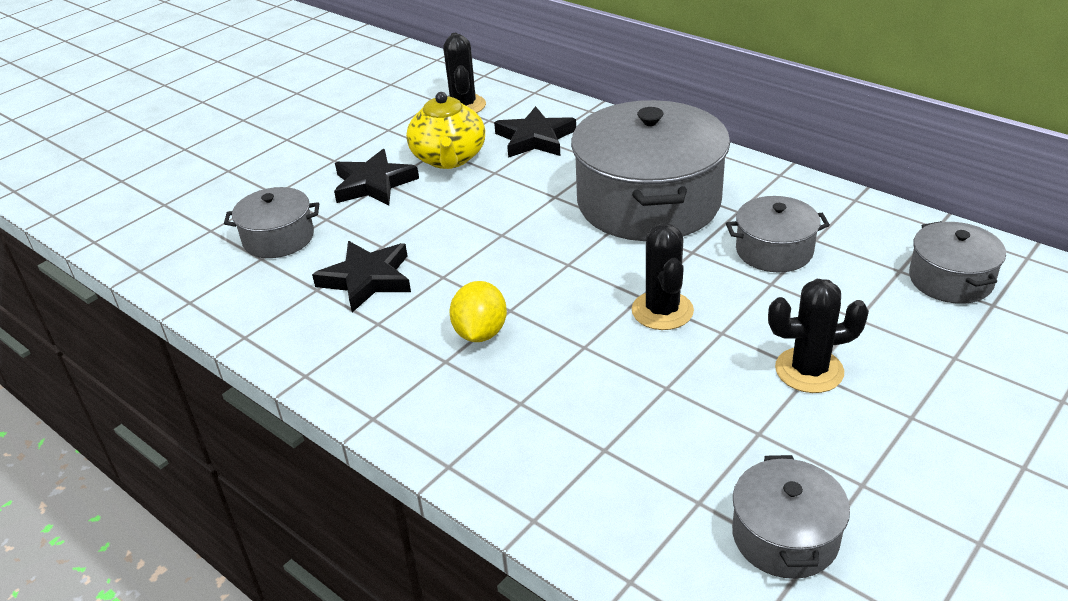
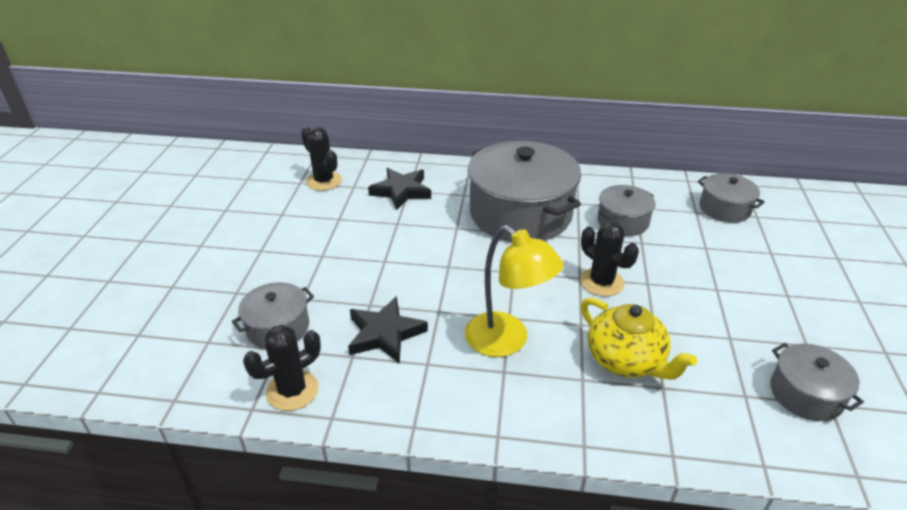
camera: 35 degrees left, 0 degrees up
black star [334,149,419,205] -> none
yellow teapot [406,92,485,169] -> yellow teapot moved to [580,298,697,380]
yellow lemon [449,281,507,342] -> yellow lamp [465,225,564,357]
black cactus [768,279,869,393] -> black cactus moved to [243,325,321,411]

